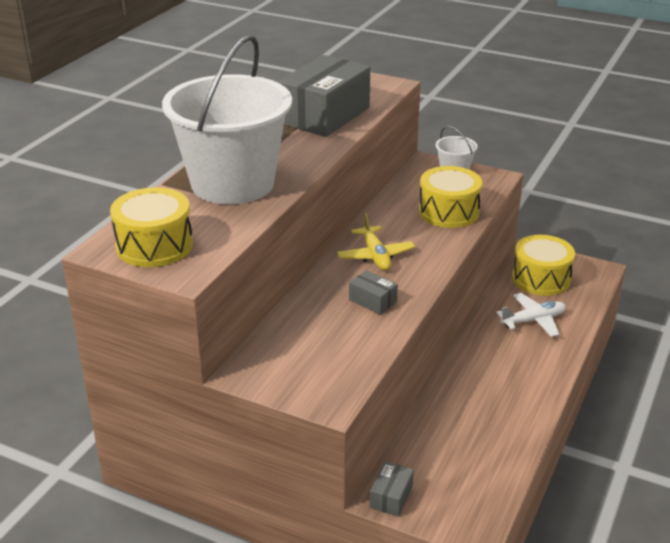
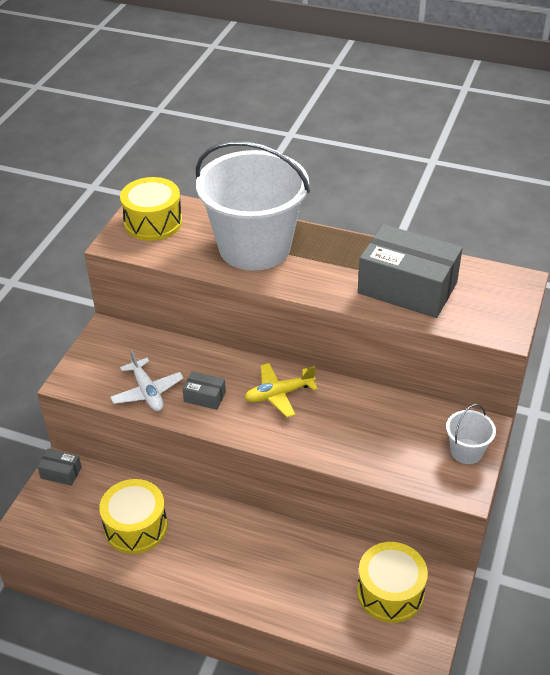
camera: 85 degrees right, 10 degrees up
grey box [349,270,398,315] -> grey box turned 75 degrees clockwise [182,371,226,410]
yellow drum [419,166,482,228] -> yellow drum moved to [99,479,167,554]
white plane [496,293,566,337] -> white plane moved to [110,350,184,411]

